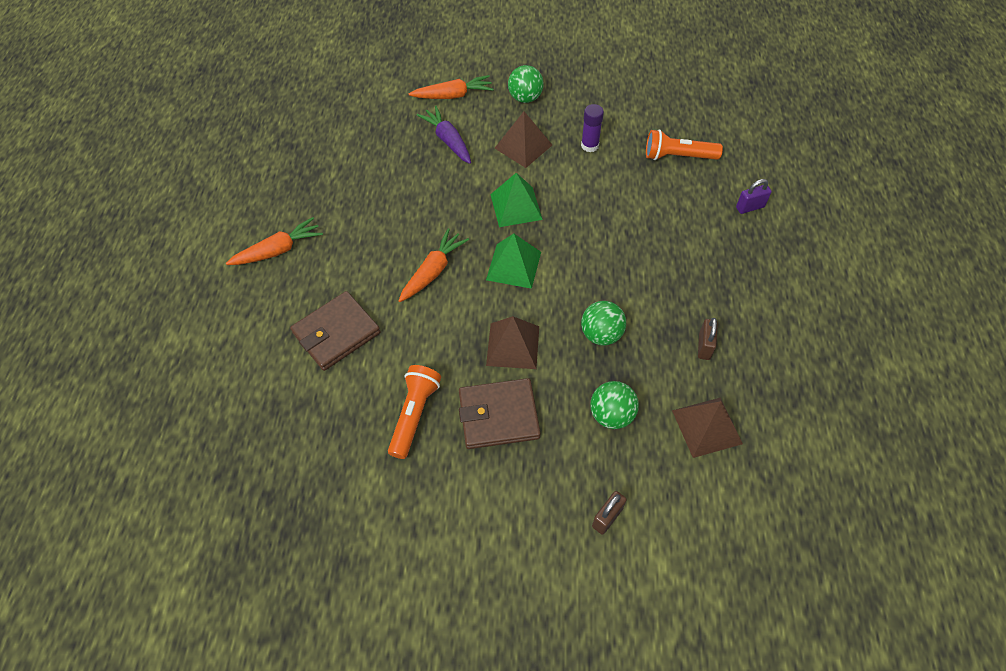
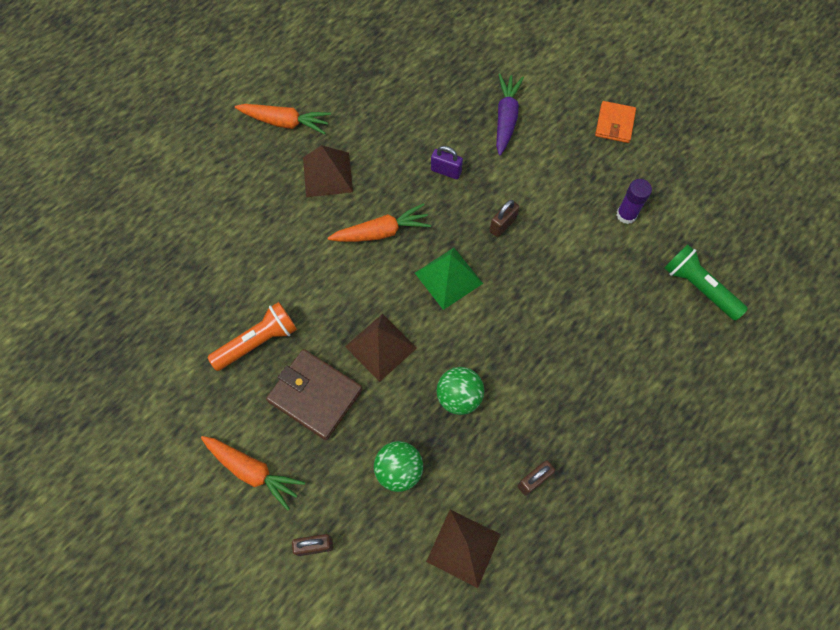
camera: 40 degrees right, 10 degrees up
brown wallet [290,291,381,371] -> none
orange carrot [409,75,494,99] -> orange carrot moved to [201,436,305,510]
green pyramid [490,173,543,227] -> brown padlock [490,200,519,237]
brown pyramid [495,112,552,168] -> brown pyramid moved to [303,145,353,197]
green ball [508,65,544,103] -> orange wallet [595,101,636,143]
orange flashlight [646,129,723,160] -> green flashlight [664,244,748,321]
purple padlock [736,179,772,214] -> purple padlock moved to [431,146,463,179]

